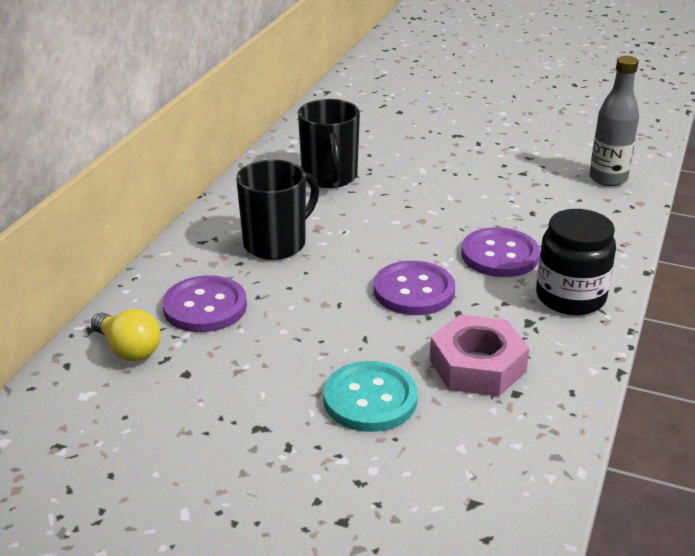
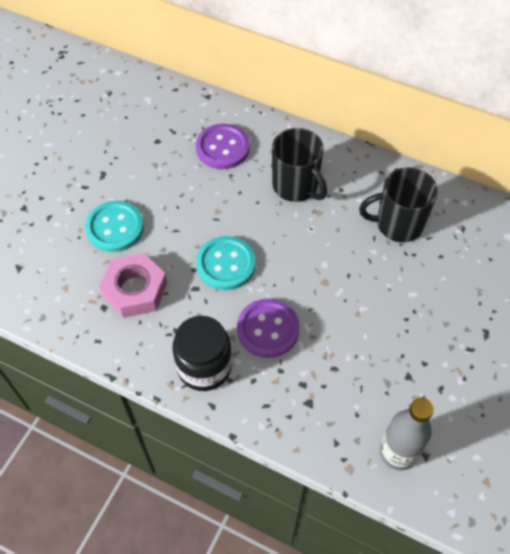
camera: 95 degrees right, 25 degrees up
yellow light bulb [91,309,161,361] -> none
purple button [374,261,455,315] -> turquoise button [196,236,256,290]

